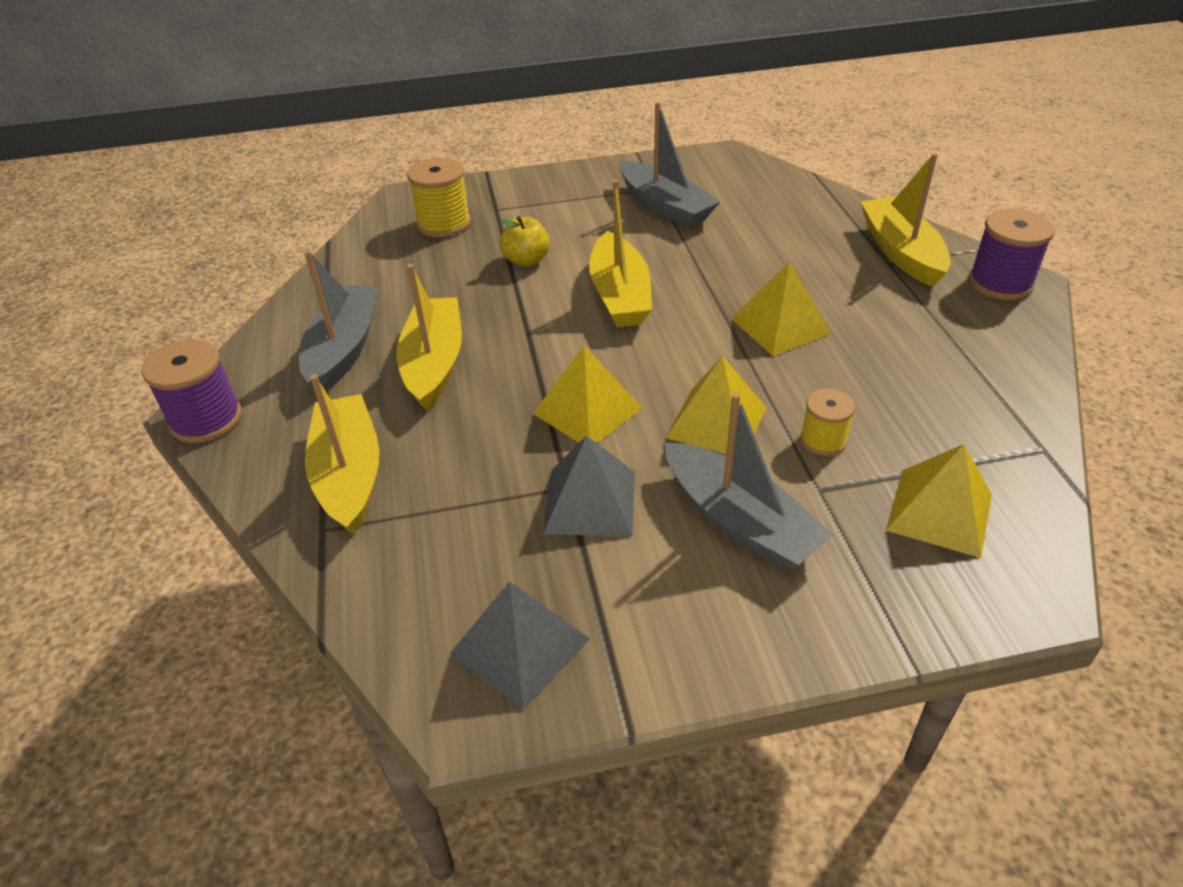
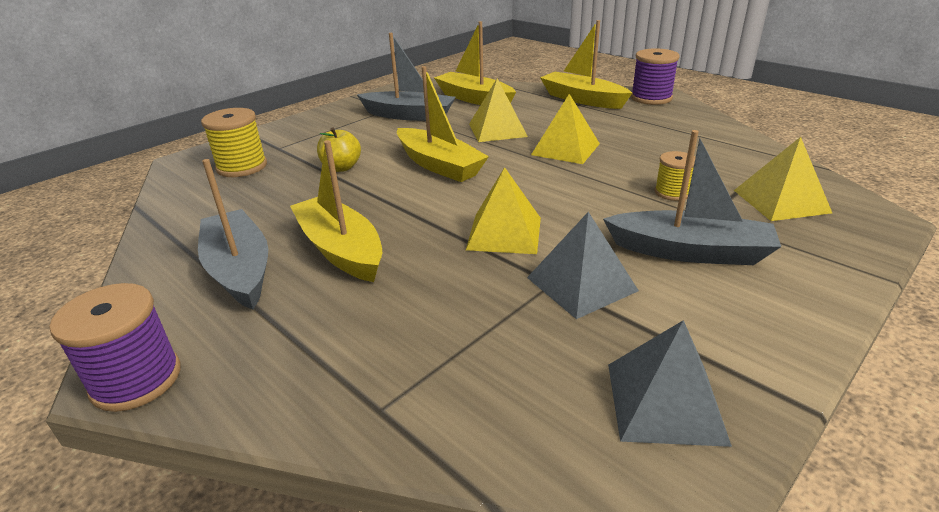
camera: 35 degrees left, 10 degrees down
yellow boat [305,374,379,535] -> yellow boat moved to [434,21,516,105]
yellow pyramid [666,356,766,454] -> yellow pyramid moved to [469,78,528,142]

